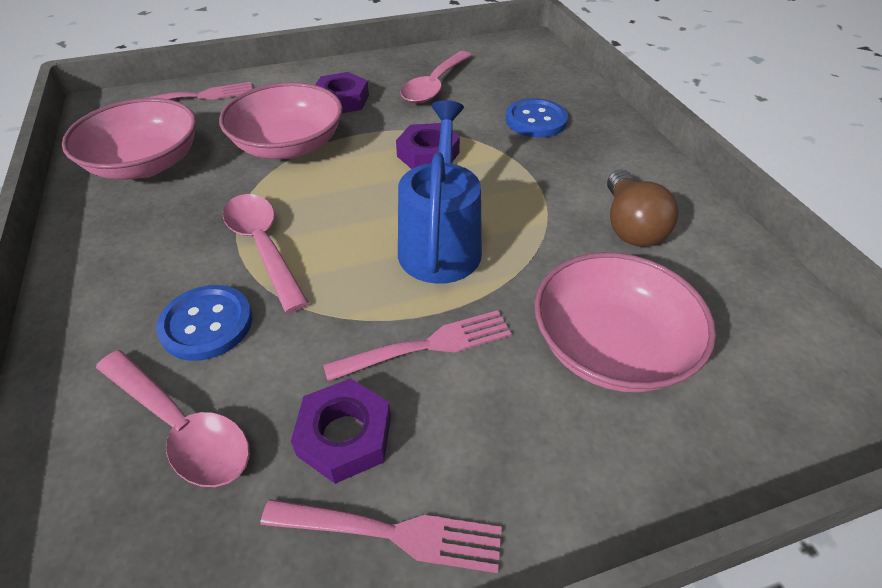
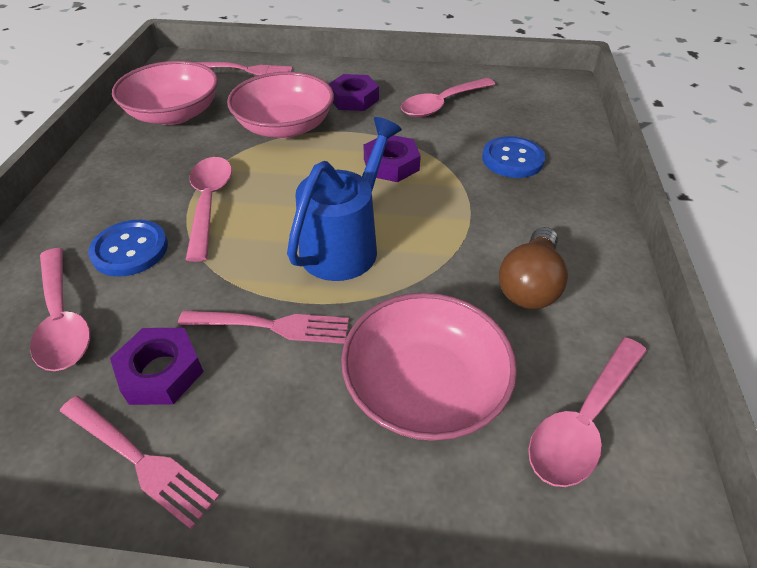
camera: 25 degrees right, 0 degrees up
none -> pink spoon [528,337,647,487]

